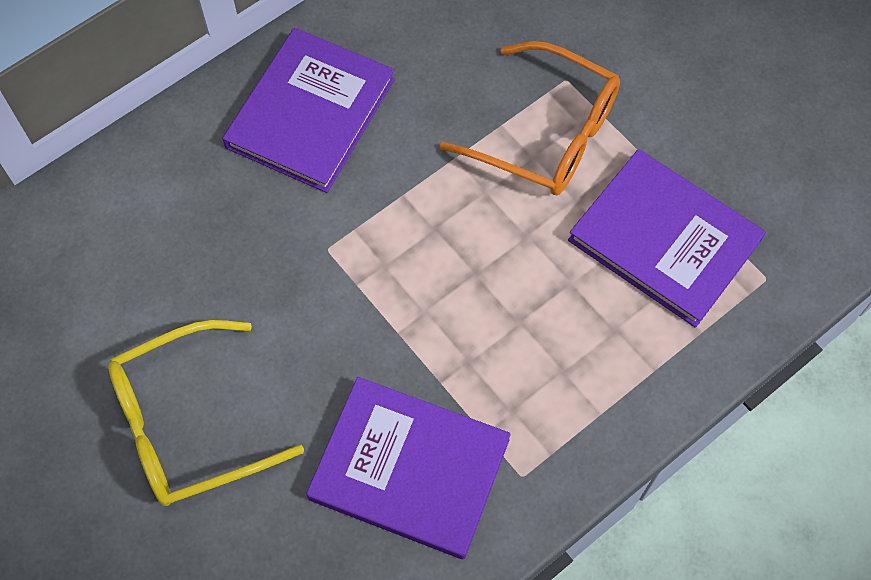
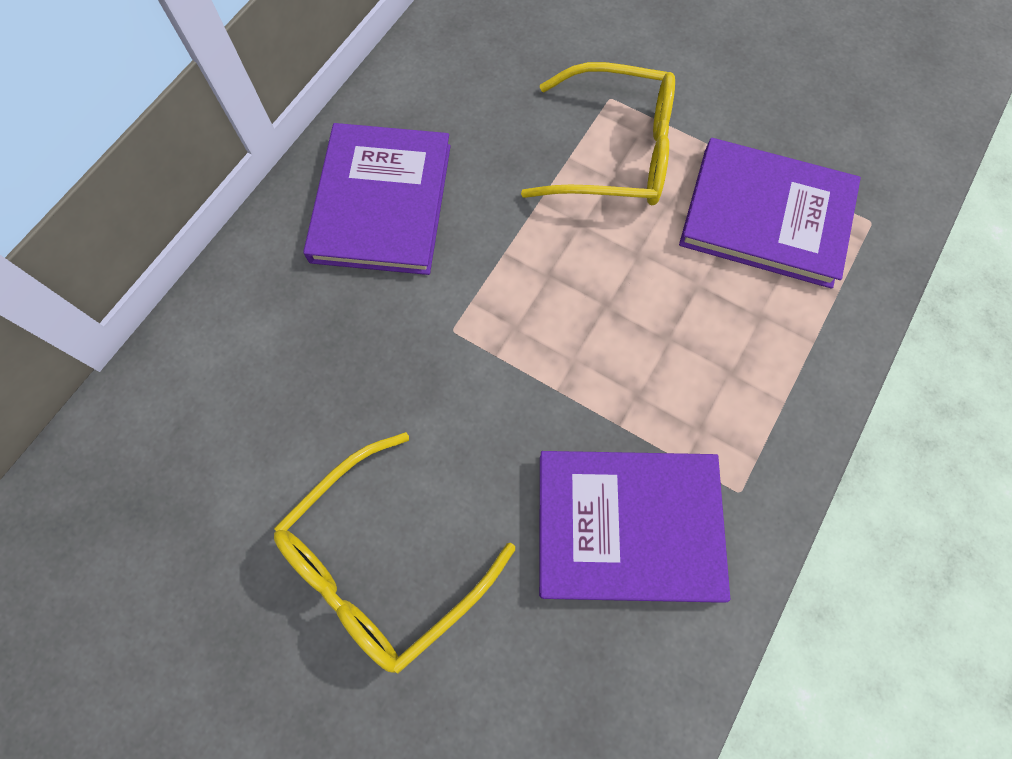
camera: 20 degrees left, 5 degrees up
orange glasses [440,41,620,195] -> yellow glasses [521,62,675,206]

